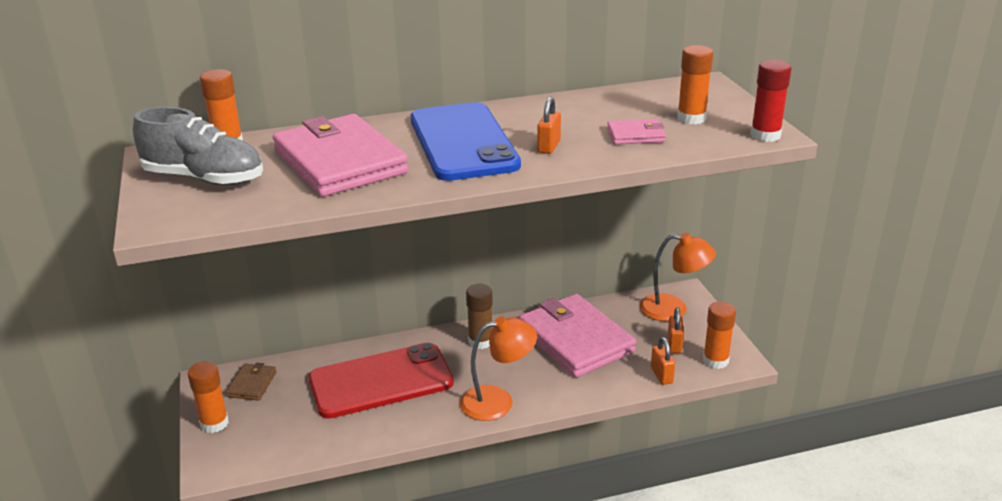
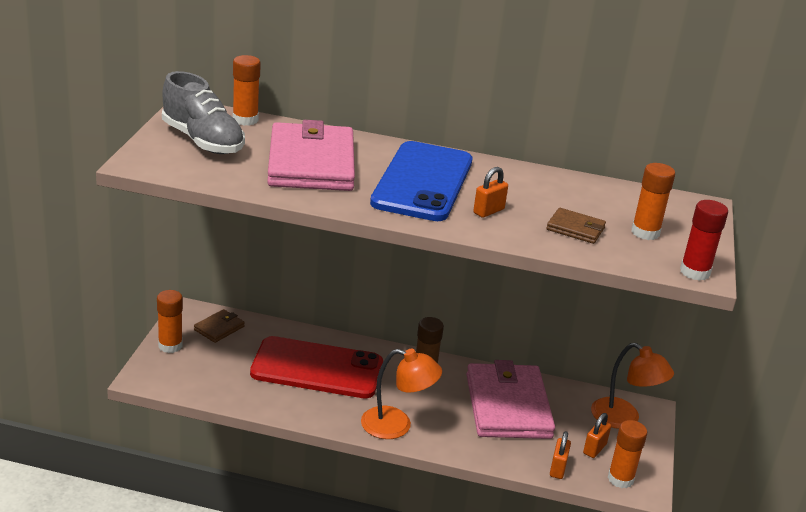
camera: 25 degrees right, 0 degrees up
pink wallet [607,119,666,144] -> brown wallet [546,208,606,244]

